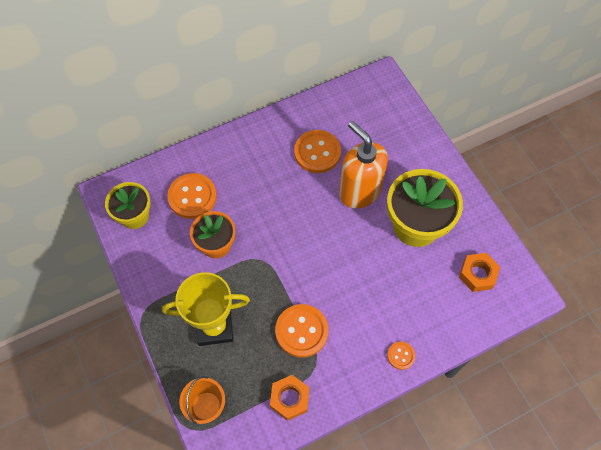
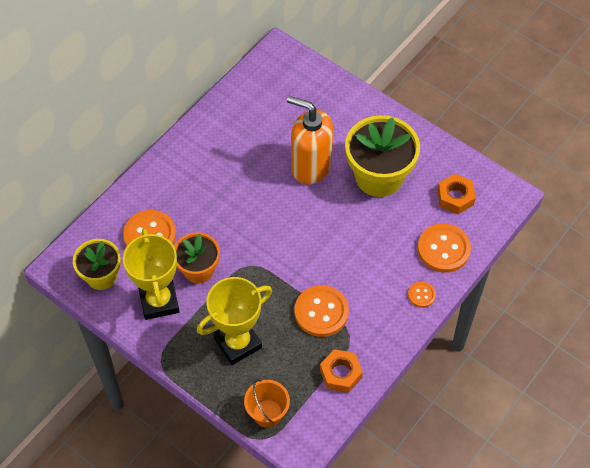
camera: 25 degrees left, 5 degrees down
orange button [294,130,341,173] -> orange button moved to [418,224,471,273]
none -> yellow trophy [123,229,180,320]

